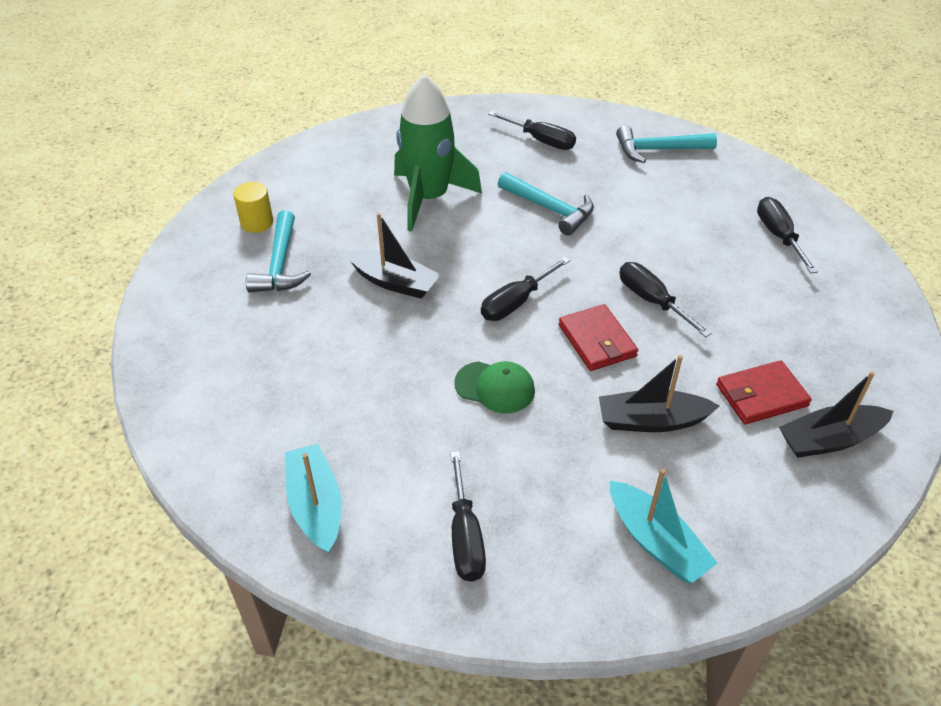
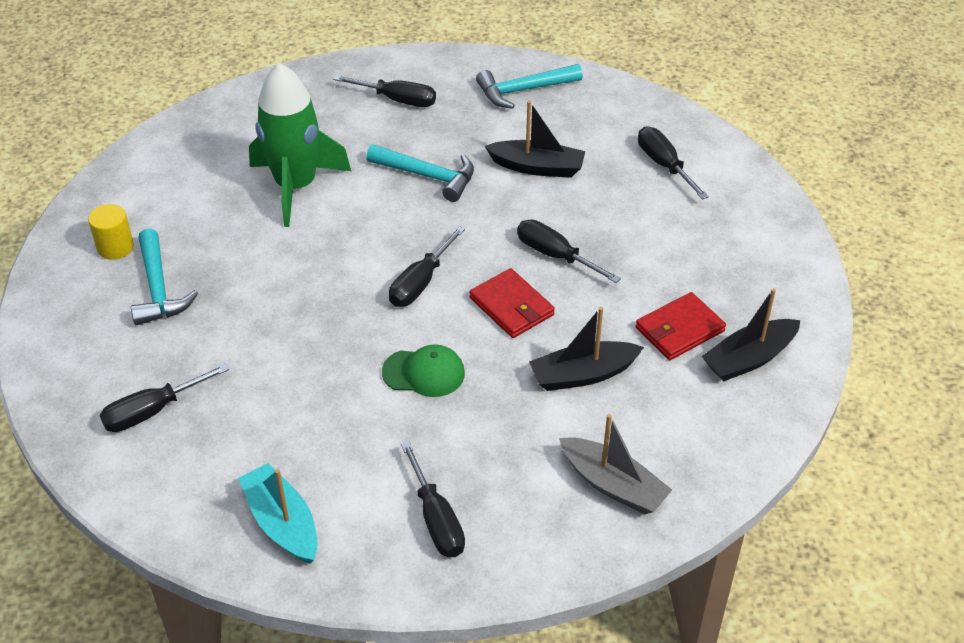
camera: 15 degrees left, 0 degrees up
black boat [345,213,441,299] -> black boat moved to [485,101,585,178]
turquoise boat [610,469,717,583] -> grey boat [559,414,672,514]
none -> black screwdriver [100,364,229,432]

